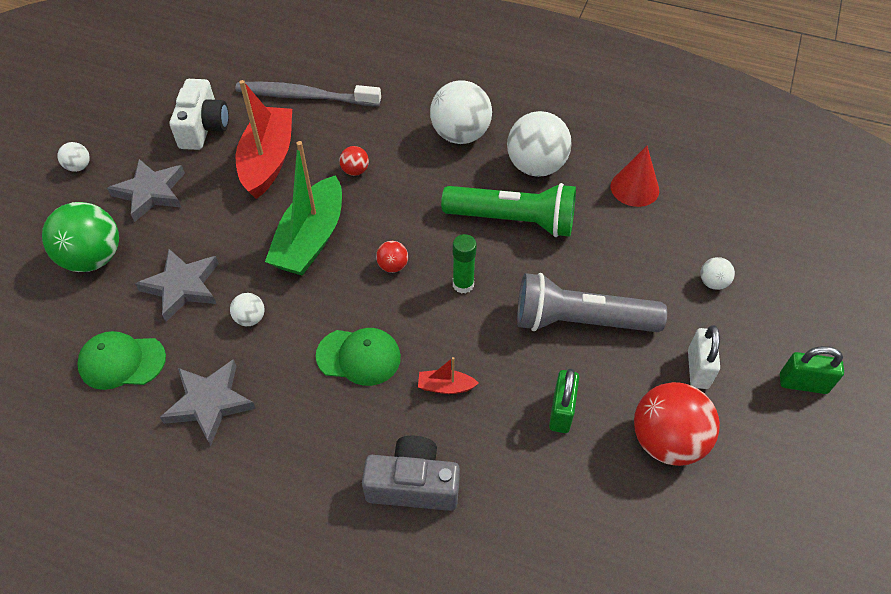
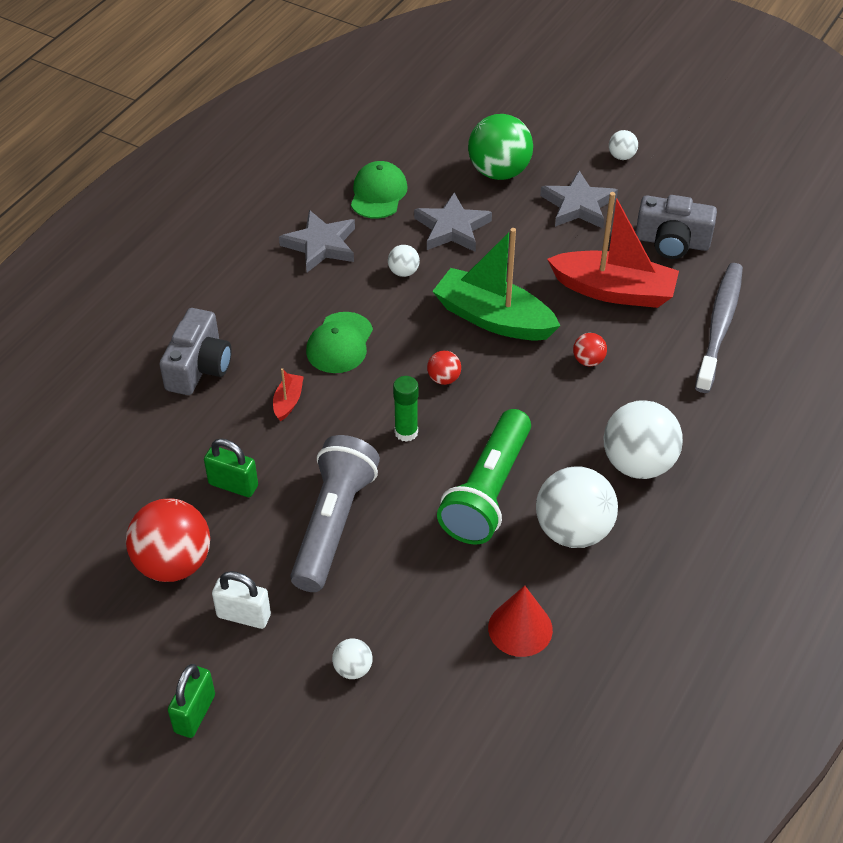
camera: 100 degrees right, 5 degrees down
white camera [170,79,229,150] -> grey camera [636,195,717,259]

